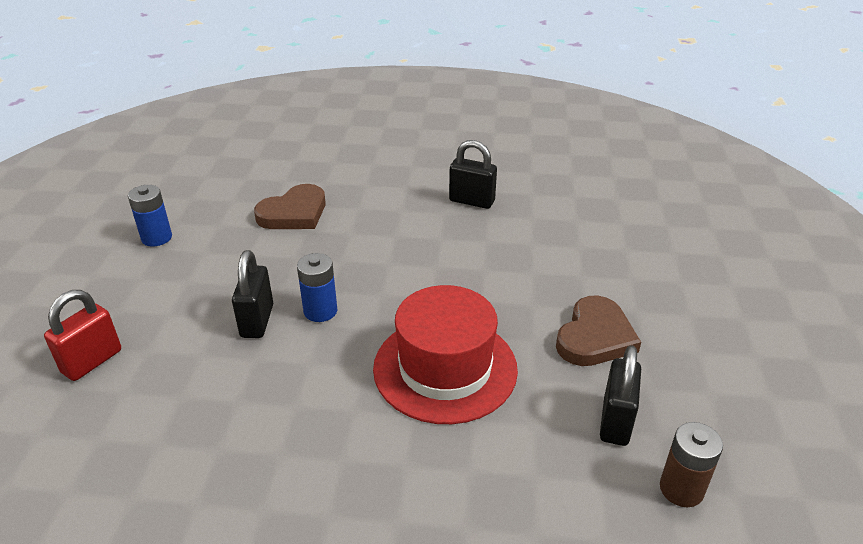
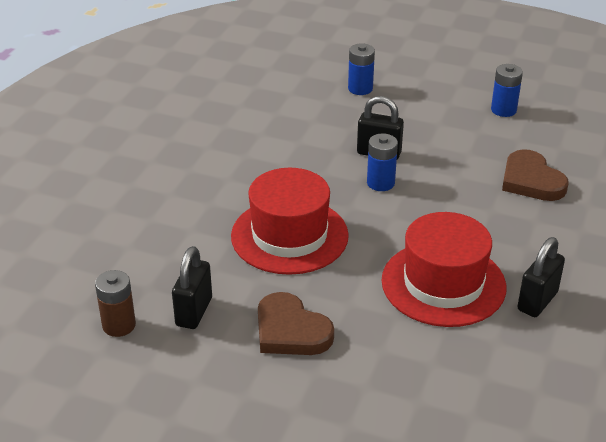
camera: 105 degrees right, 0 degrees up
red padlock [44,290,121,381] -> blue battery [348,43,375,95]
black padlock [600,345,641,446] -> black padlock turned 75 degrees clockwise [172,246,212,329]
none -> red hat [381,212,506,327]

